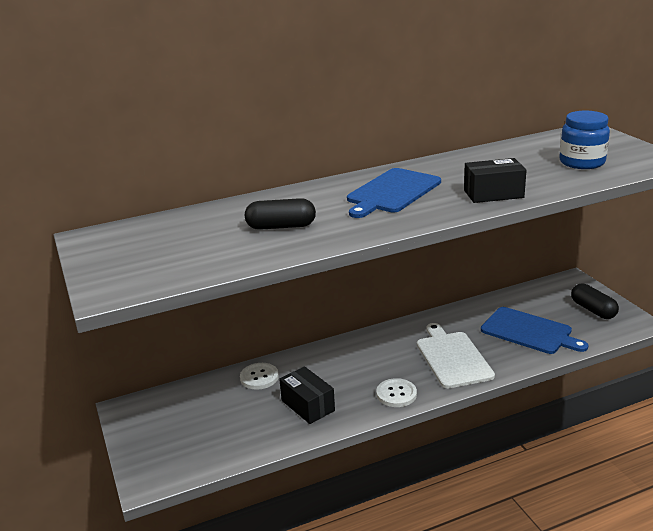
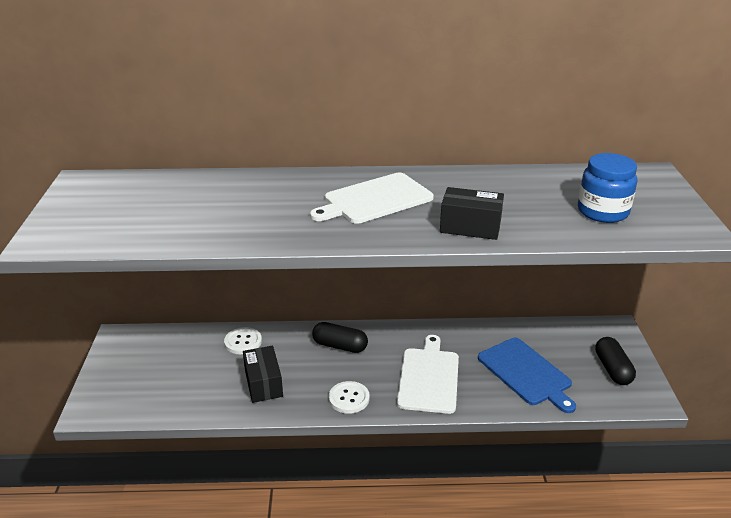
camera: 20 degrees right, 5 degrees up
black capsule [245,198,316,230] -> black capsule moved to [312,322,368,353]
blue cutting board [347,168,441,218] -> white cutting board [310,172,434,224]

